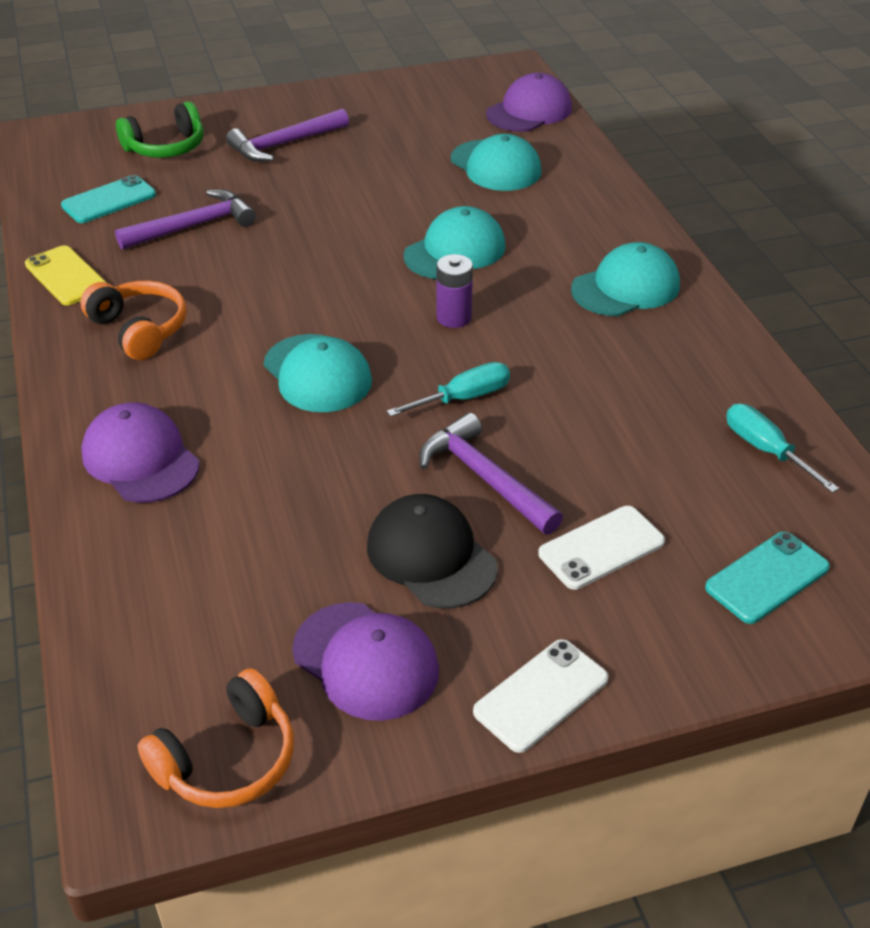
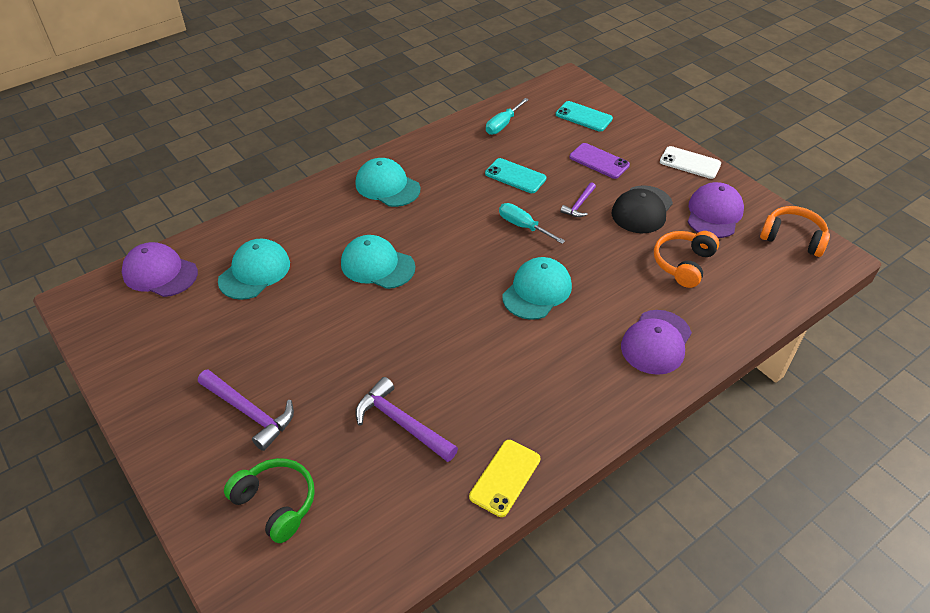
camera: 110 degrees left, 5 degrees up
turquoise phone [61,175,156,223] -> turquoise phone moved to [485,158,547,193]
orange headphones [80,281,186,360] -> orange headphones moved to [654,231,719,288]
purple hammer [419,413,563,535] -> purple hammer [560,182,596,217], size x0.58
purple battery [436,254,473,328] -> none
white phone [538,506,665,590] -> purple phone [569,143,630,179]

